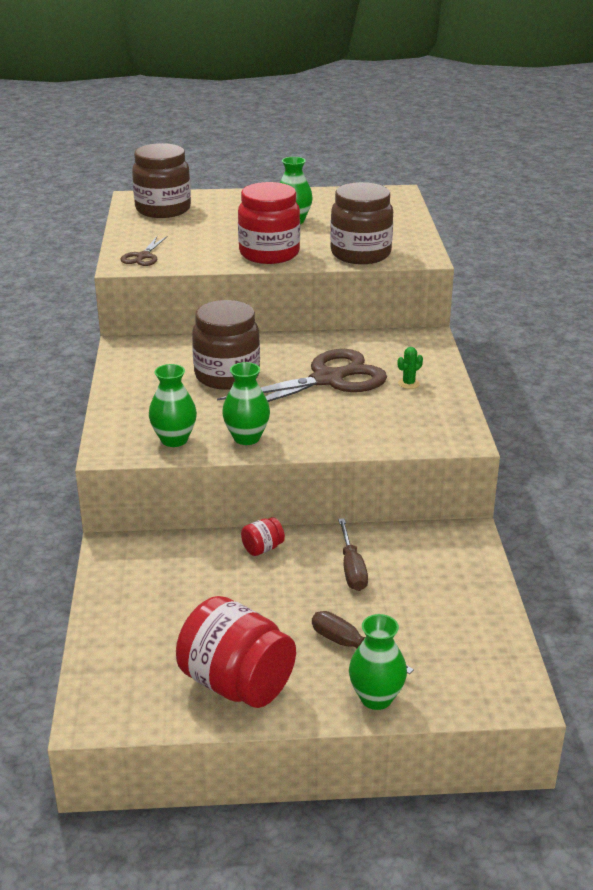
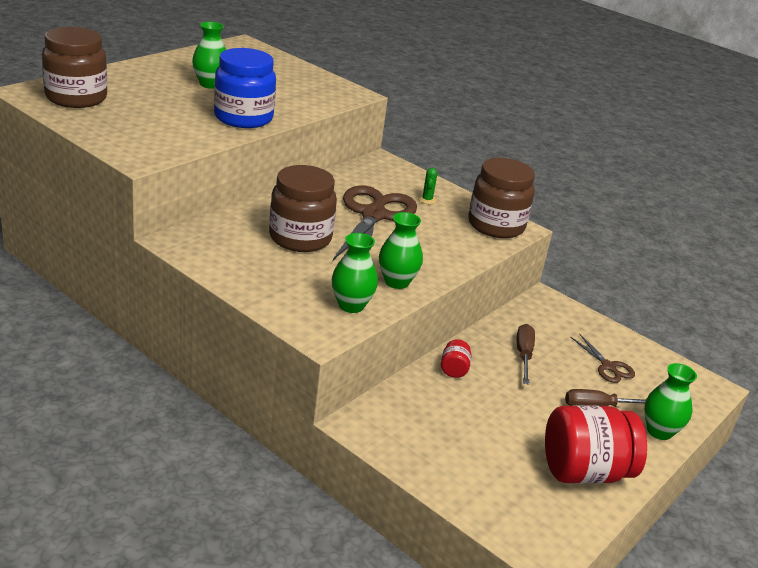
camera: 50 degrees left, 0 degrees up
brown scissors [121,236,168,266] -> brown scissors moved to [571,333,635,383]
red jar [238,182,300,264] -> blue jar [214,48,276,128]
brown jar [330,182,393,264] -> brown jar moved to [468,158,535,238]
brown screwdriver [338,518,368,591] -> brown screwdriver turned 120 degrees counterclockwise [517,324,535,384]

